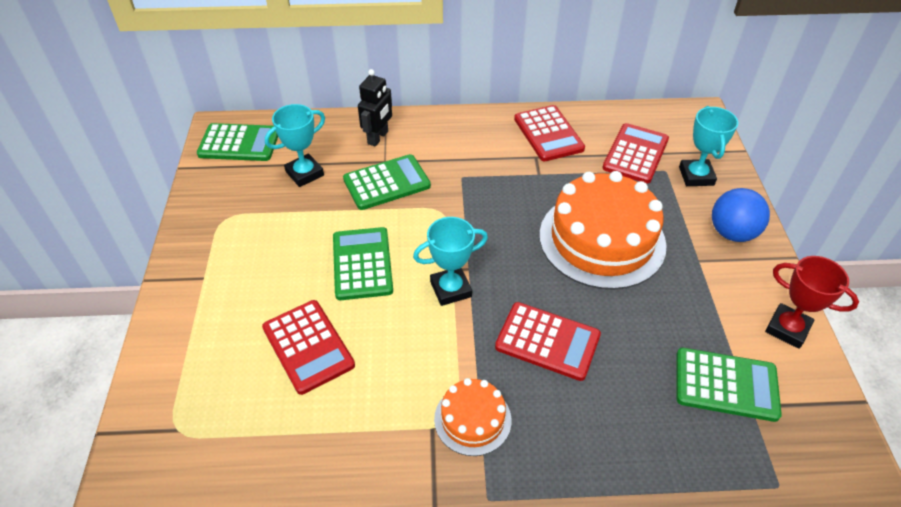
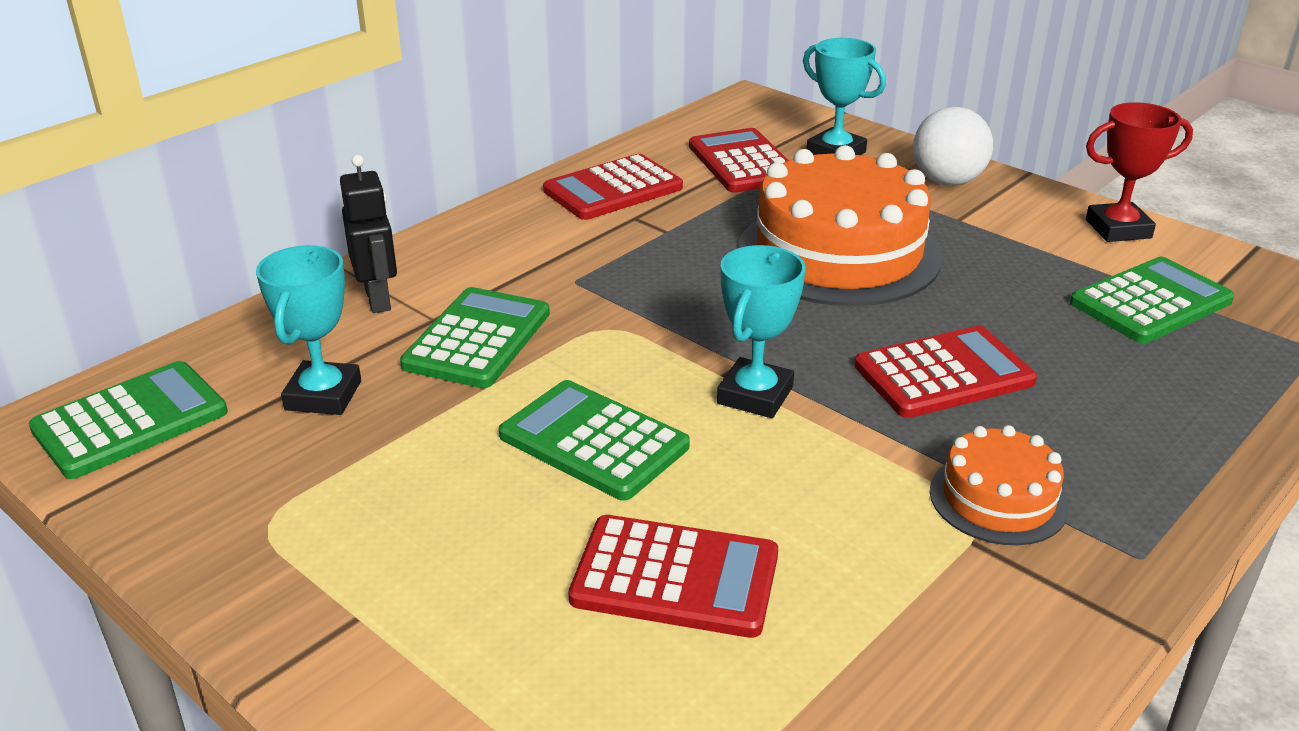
camera: 45 degrees left, 15 degrees down
red calculator [514,105,585,162] -> red calculator turned 120 degrees clockwise [543,154,683,220]
blue ball [712,188,770,242] -> white ball [913,107,993,186]

